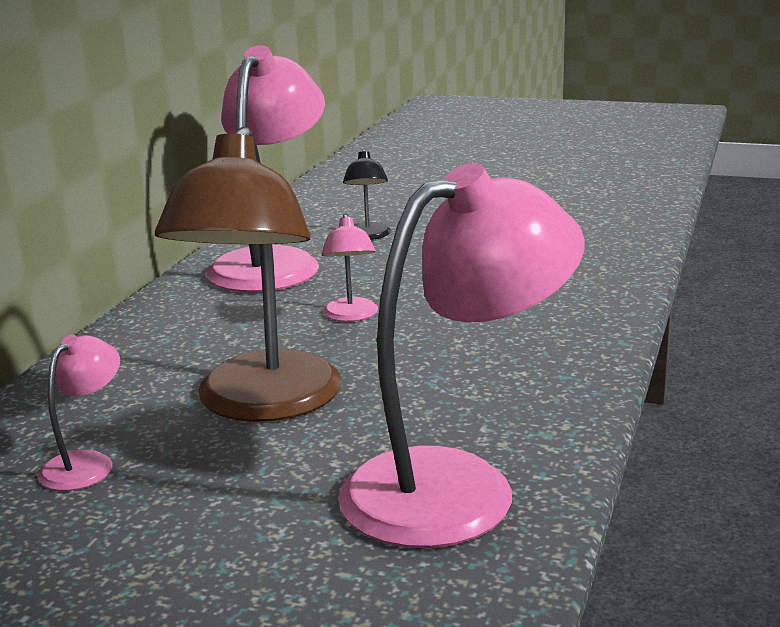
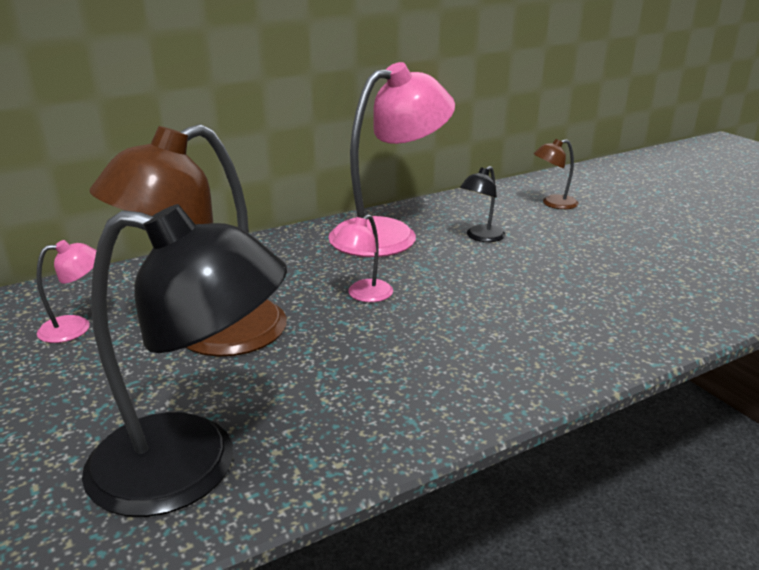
camera: 40 degrees right, 5 degrees up
pink lamp [338,163,585,548] -> black lamp [82,204,287,517]
none -> brown lamp [534,139,579,209]

